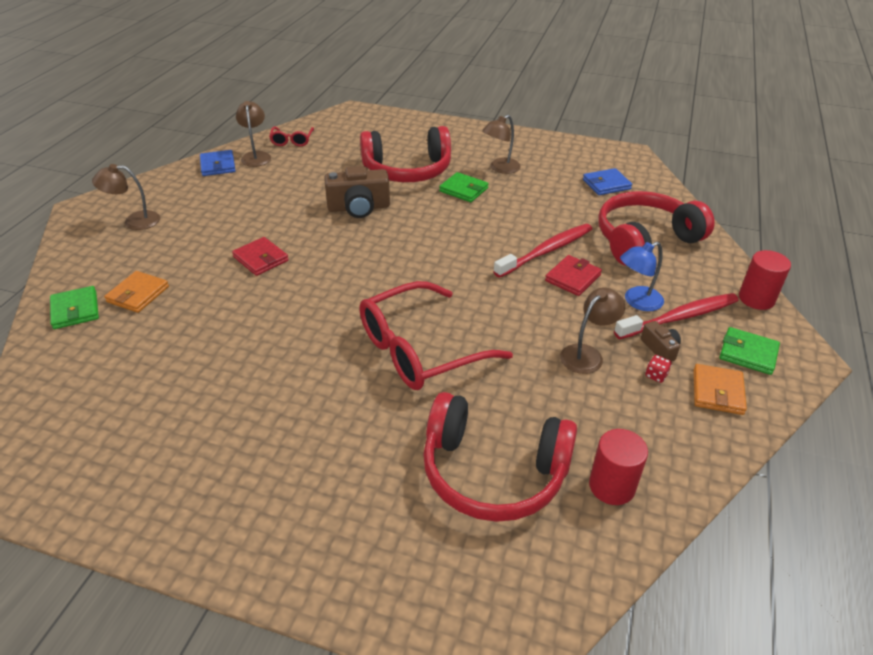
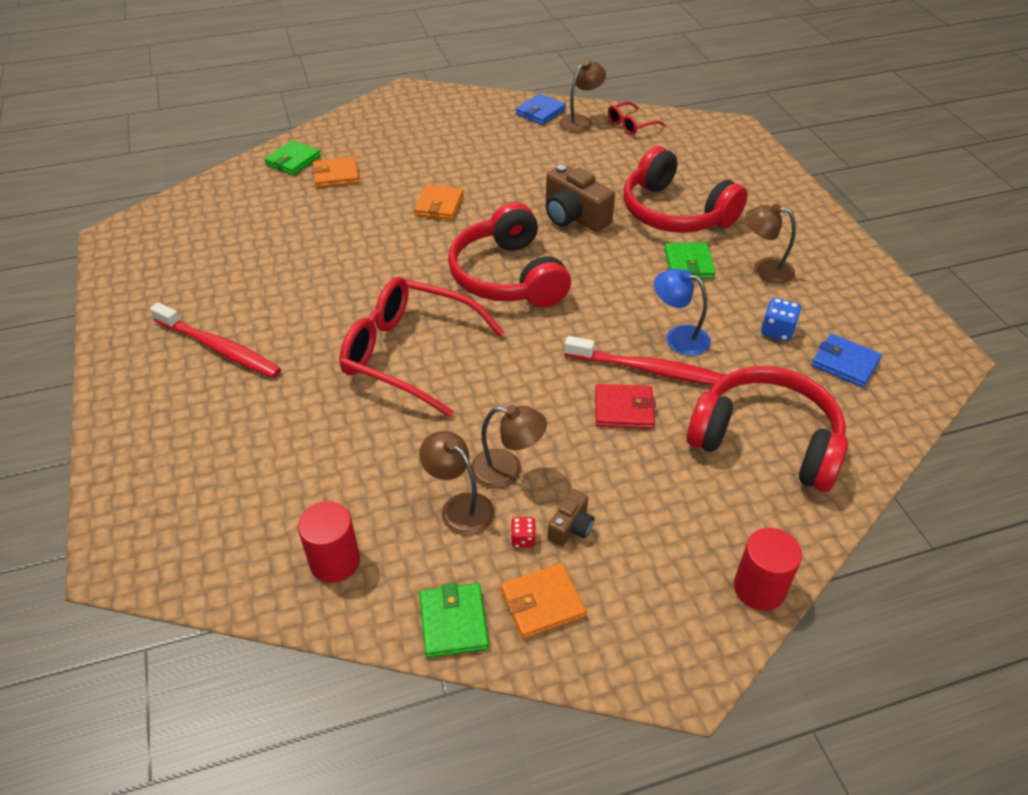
camera: 55 degrees right, 5 degrees up
brown lamp [92,164,160,230] -> brown lamp moved to [419,431,494,536]
red wallet [232,237,289,276] -> orange wallet [414,185,464,220]
red headphones [423,392,577,522] -> red headphones moved to [448,202,571,307]
red toothbrush [614,293,739,339] -> red toothbrush moved to [150,302,281,378]
blue lamp [620,242,664,311] -> blue lamp moved to [654,269,711,356]
green wallet [719,327,780,375] -> green wallet moved to [420,582,489,658]
none -> blue dice [761,298,801,342]

